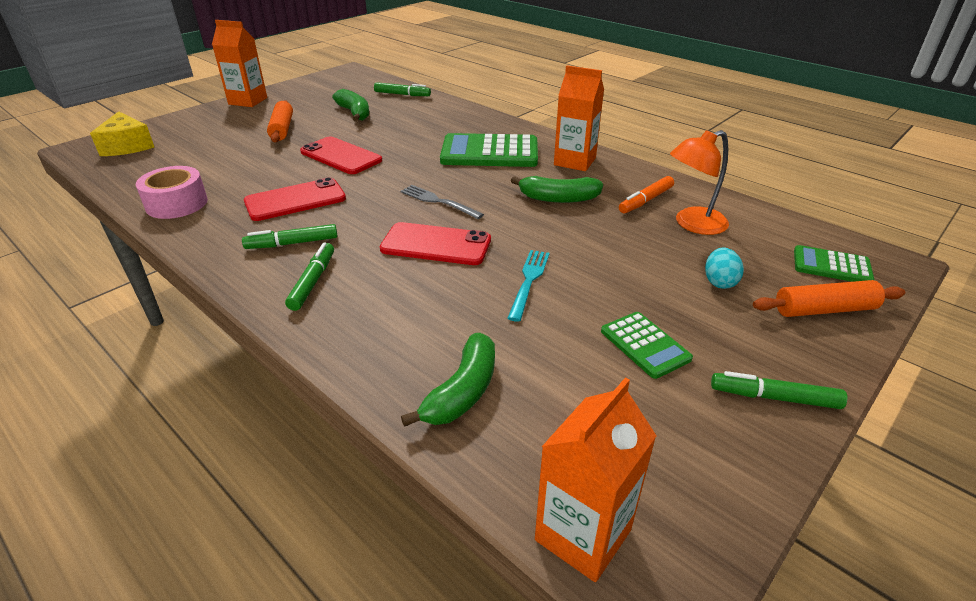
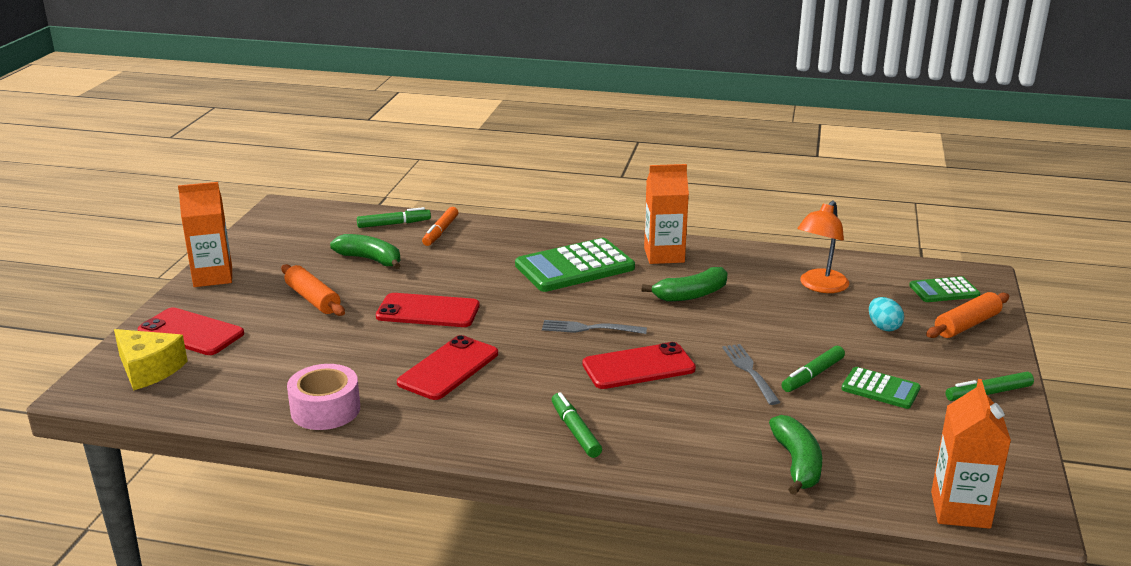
camera: 30 degrees left, 10 degrees down
green marker [242,224,338,249] -> green marker moved to [781,346,845,392]
turquoise fork [507,250,550,322] -> grey fork [722,344,780,405]
orange marker [619,176,674,213] -> orange marker moved to [422,207,458,246]
none -> red phone [138,307,244,355]

